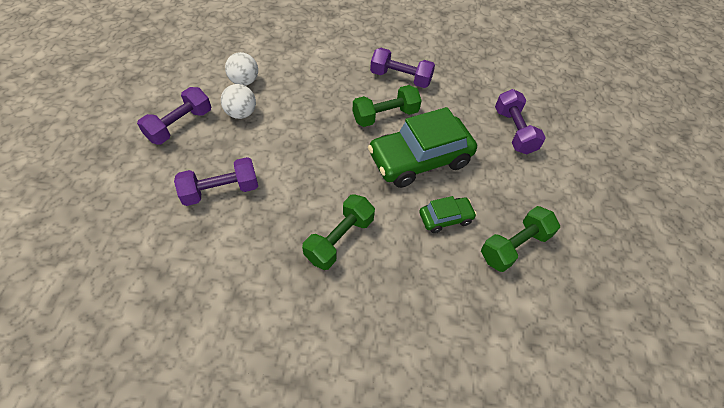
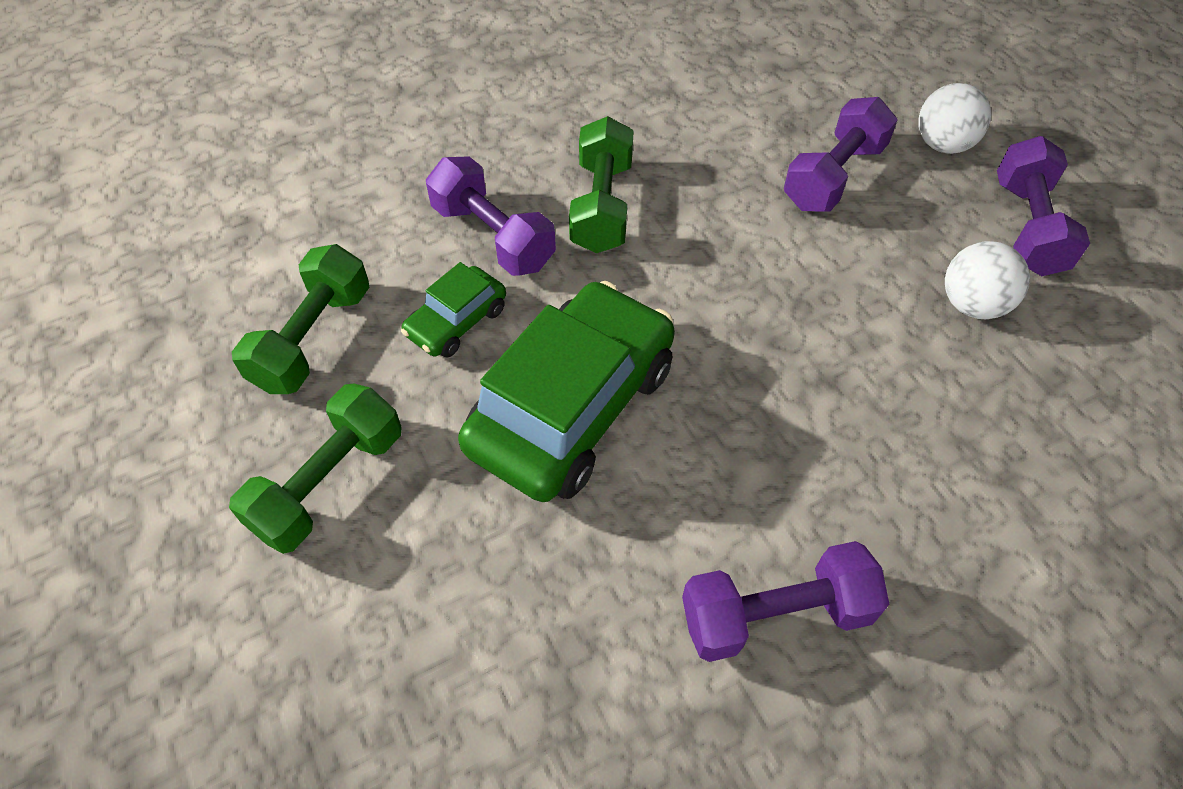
camera: 150 degrees right, 0 degrees up
white ball [225,52,258,86] -> white ball moved to [918,83,991,154]
green dumbbell [353,85,422,127] -> green dumbbell moved to [229,383,402,554]
purple dumbbell [495,89,546,155] -> purple dumbbell moved to [426,156,556,276]

